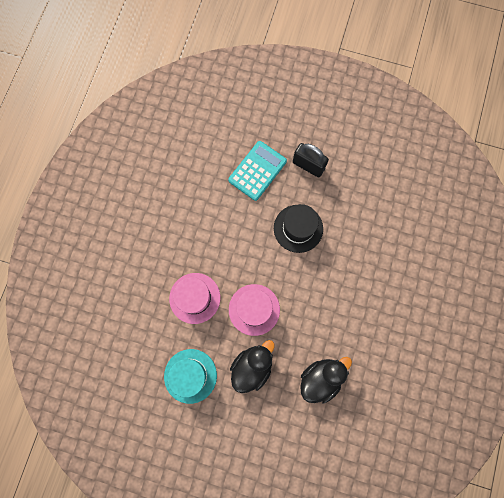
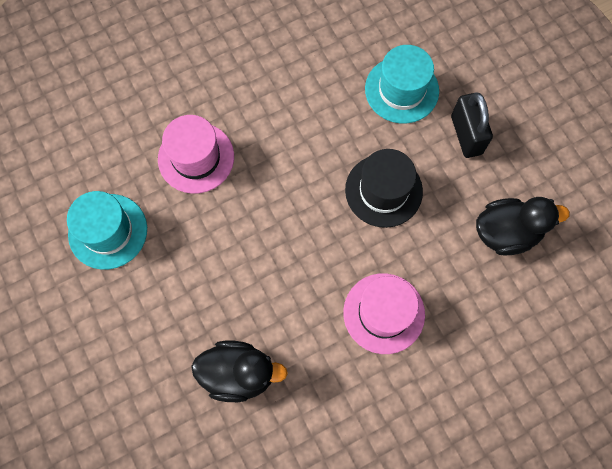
camera: 45 degrees right, 5 degrees down
turquoise calculator [228,141,287,201] -> turquoise hat [365,45,439,123]
pink hat [229,284,280,336] -> pink hat moved to [343,273,425,354]
black duck [230,340,275,393] -> black duck moved to [476,197,570,256]

